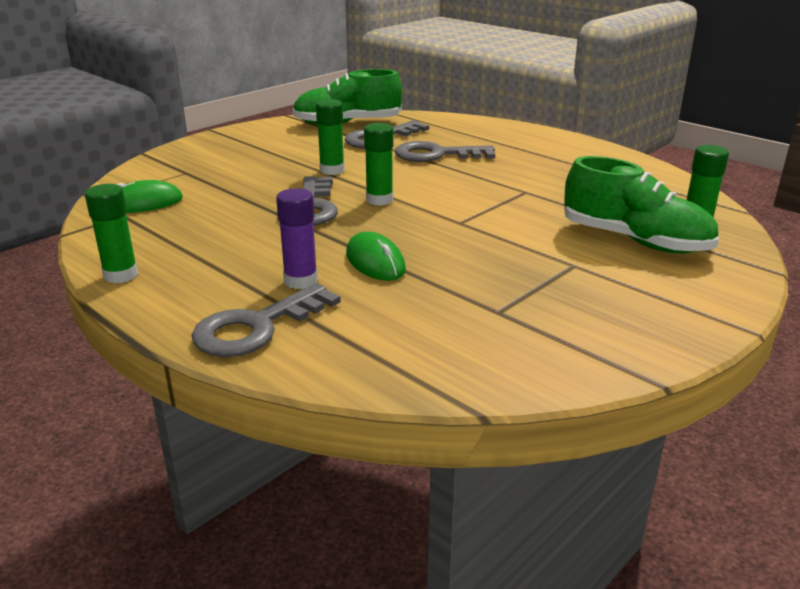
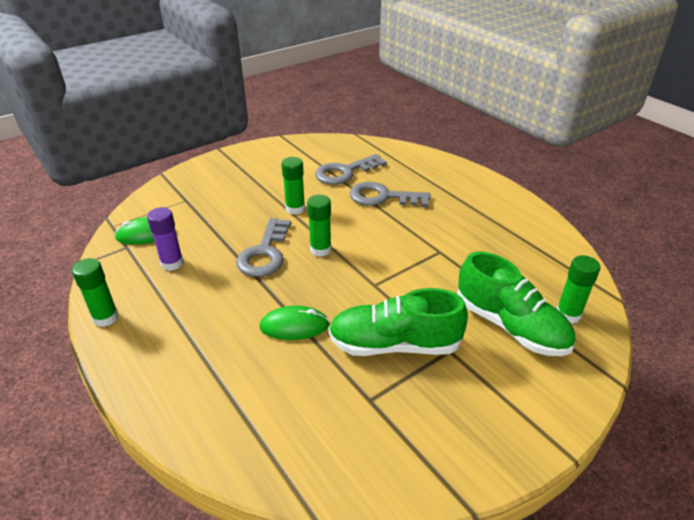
camera: 10 degrees right, 10 degrees up
grey key [192,283,341,357] -> none
purple glue stick [276,188,318,289] -> purple glue stick moved to [147,207,183,271]
green shoe [292,69,402,125] -> green shoe moved to [328,288,468,356]
green mouse [346,232,406,281] -> green mouse turned 75 degrees counterclockwise [259,306,329,340]

